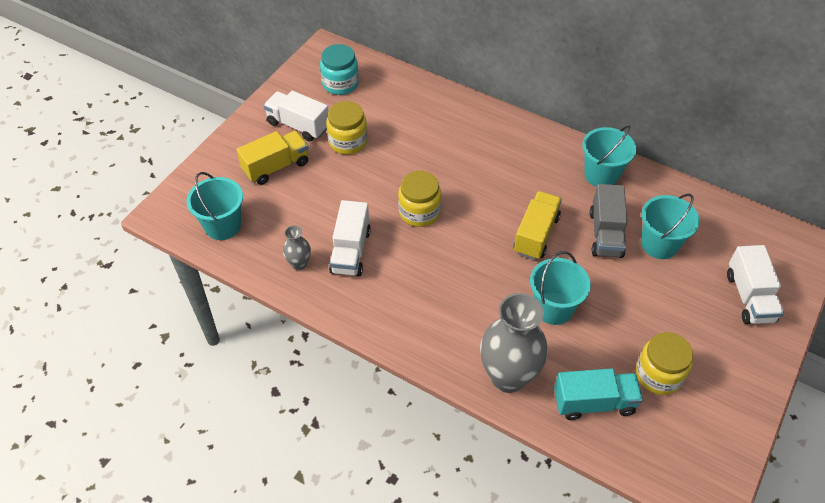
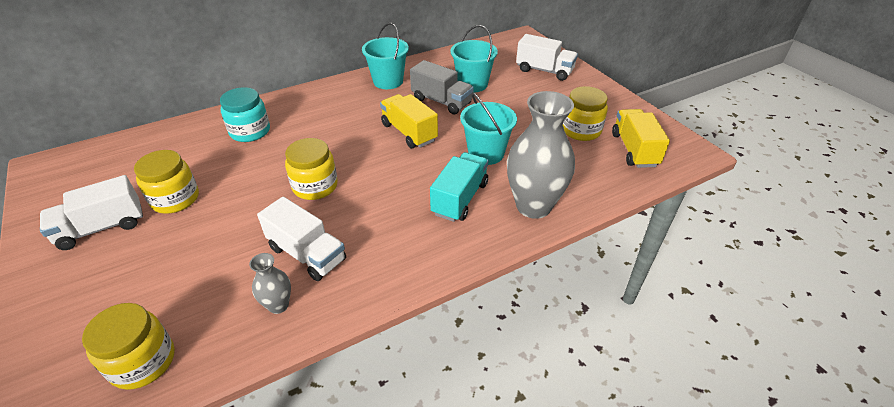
camera: 60 degrees left, 10 degrees down
turquoise bucket [186,172,243,240] -> yellow jar [82,303,175,390]
yellow truck [236,131,309,185] -> yellow truck moved to [612,109,670,168]
turquoise jar [320,44,359,95] -> turquoise jar moved to [220,87,270,142]
turquoise truck [554,368,643,420] -> turquoise truck moved to [430,152,488,222]

